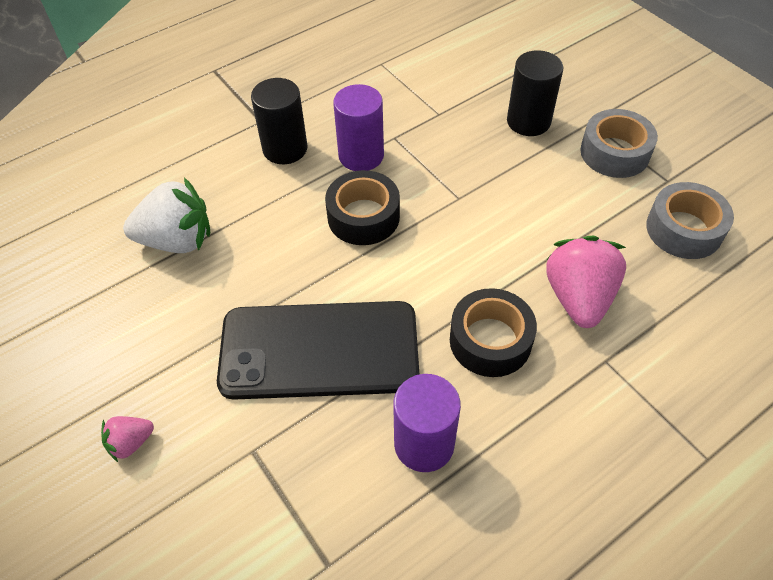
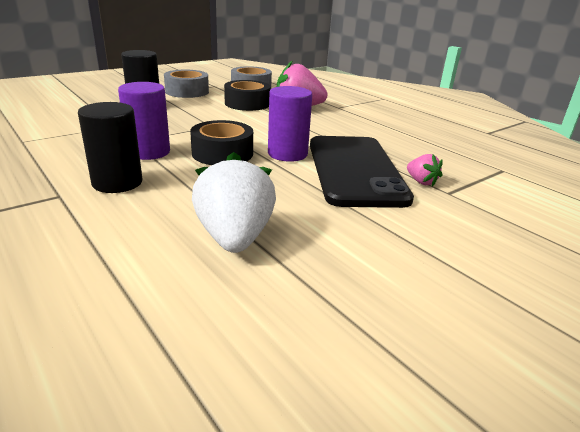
camera: 95 degrees left, 25 degrees down
pink strawberry [101,416,154,462] -> pink strawberry moved to [407,154,443,187]
purple cylinder [393,374,461,472] -> purple cylinder moved to [268,86,312,162]
black tape [450,288,537,377] -> black tape moved to [224,80,270,111]

